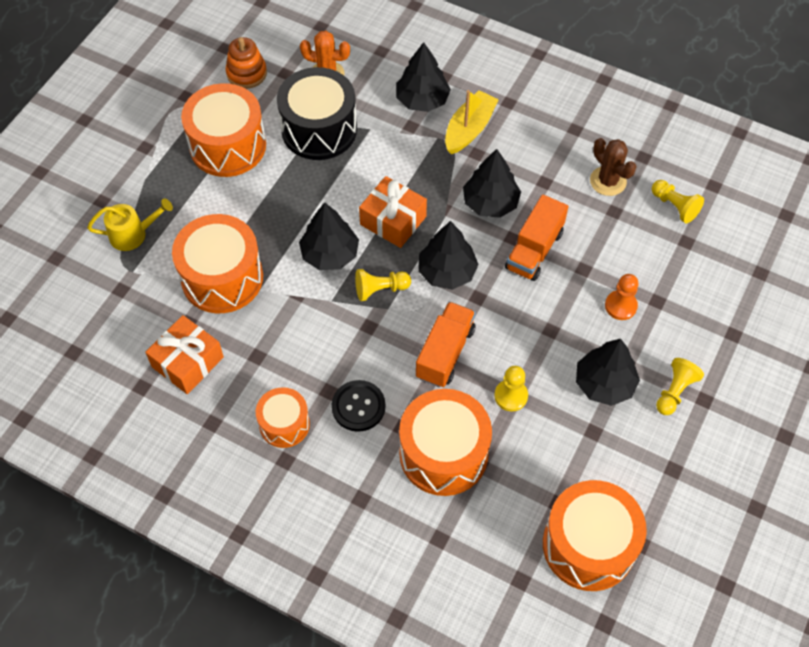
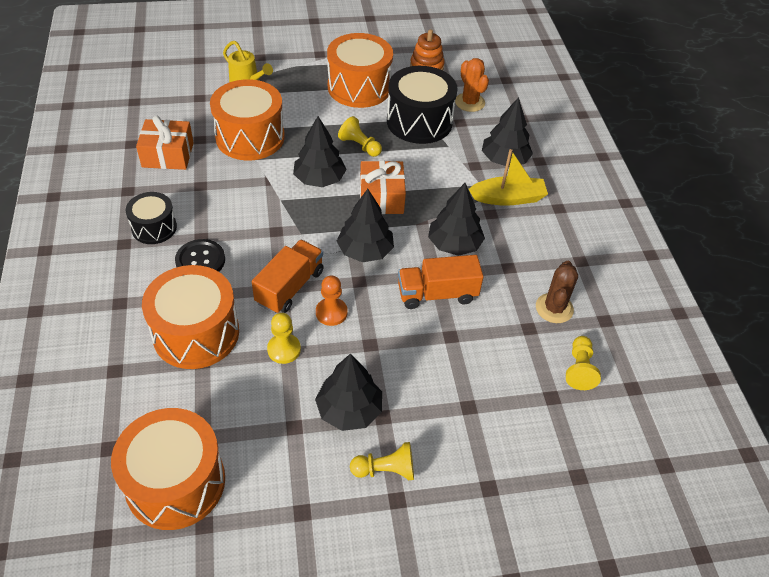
camera: 50 degrees right, 10 degrees down
orange drum [256,387,310,448] -> black drum [126,192,177,244]
yellow pawn [355,269,411,301] -> yellow pawn moved to [338,116,382,157]
orange truck [416,302,476,388] -> orange truck turned 45 degrees counterclockwise [252,240,324,314]
orange pawn [605,274,639,320] -> orange pawn moved to [316,275,348,326]

